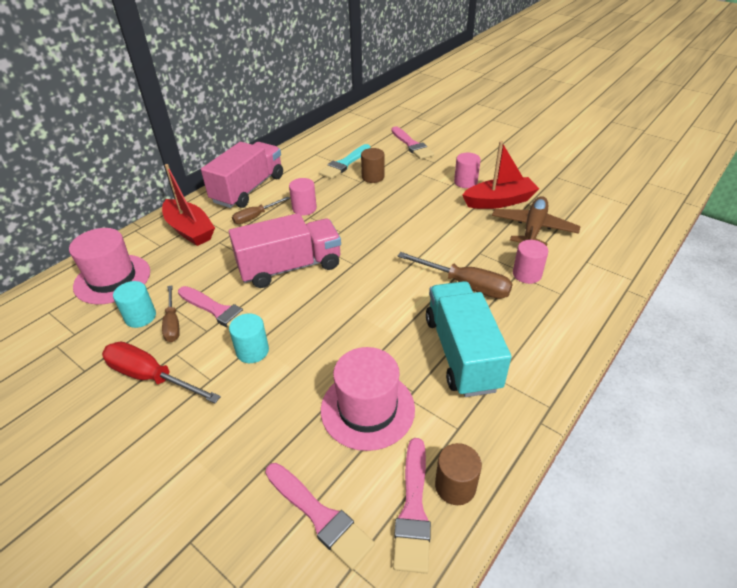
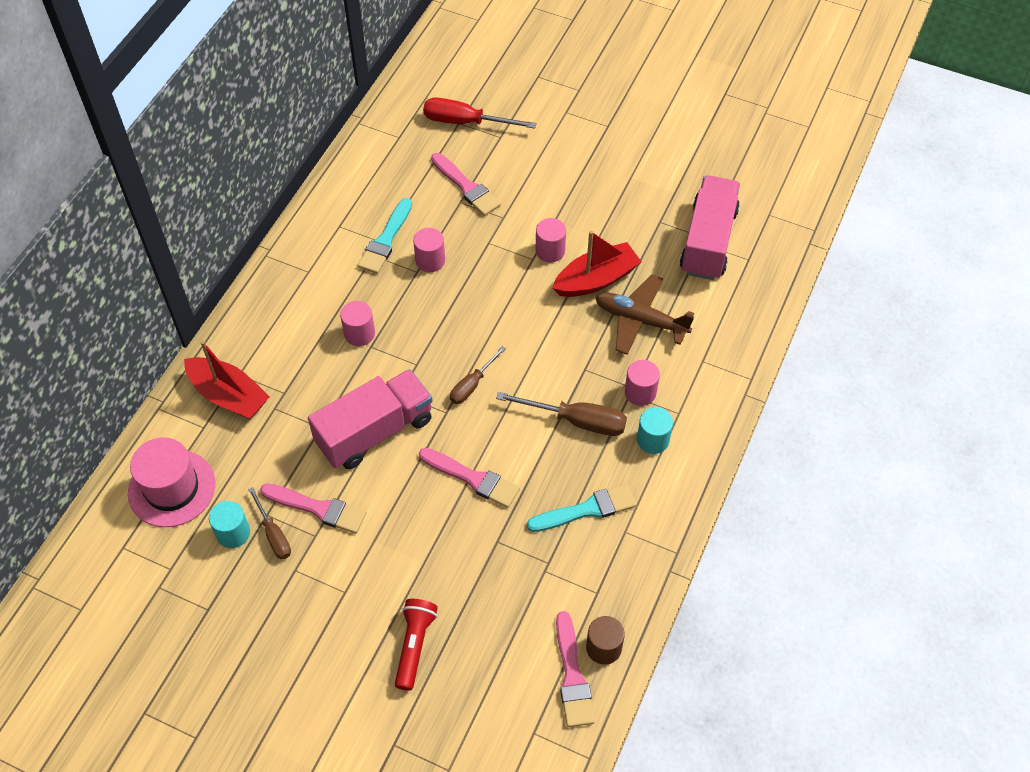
camera: 15 degrees left, 15 degrees up
red screwdriver [102,341,221,403] -> red screwdriver moved to [423,97,536,129]
pink truck [201,142,283,208] -> pink truck moved to [680,175,740,280]
turquoise cylinder [229,314,269,363] -> turquoise cylinder moved to [637,407,673,454]
brown screwdriver [232,197,290,224] -> brown screwdriver moved to [450,346,506,404]
pink brush [265,463,375,570] -> pink brush moved to [419,448,520,508]
pink hat [321,347,415,451] -> none
brown cylinder [361,148,384,183] -> pink cylinder [413,228,445,272]
turquoise truck [426,281,511,397] -> turquoise brush [527,484,636,532]
brown plane [492,196,581,246] -> brown plane turned 75 degrees counterclockwise [595,274,694,355]
none -> red flashlight [395,599,438,691]

